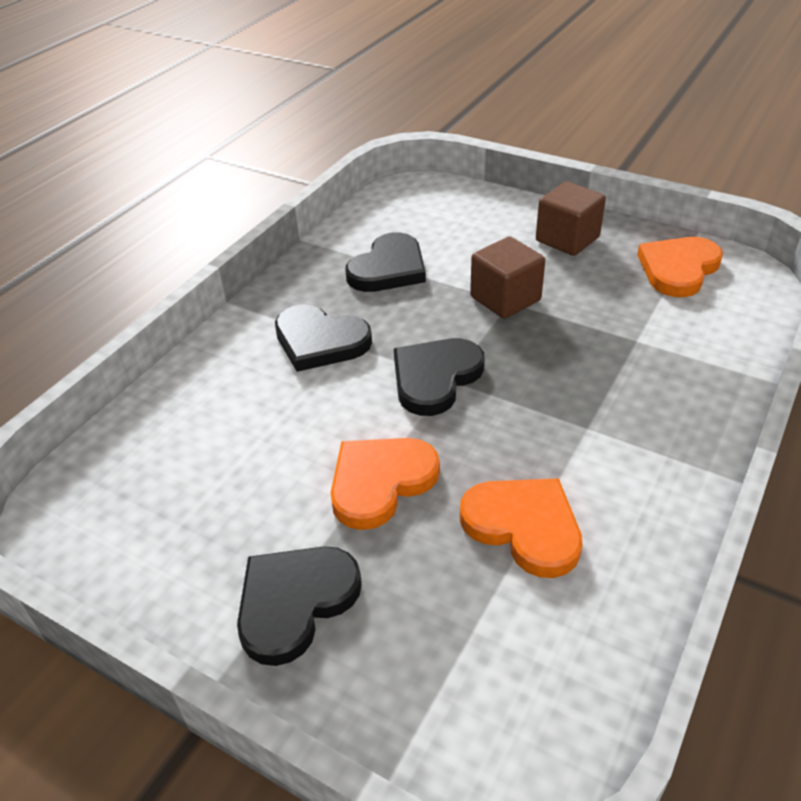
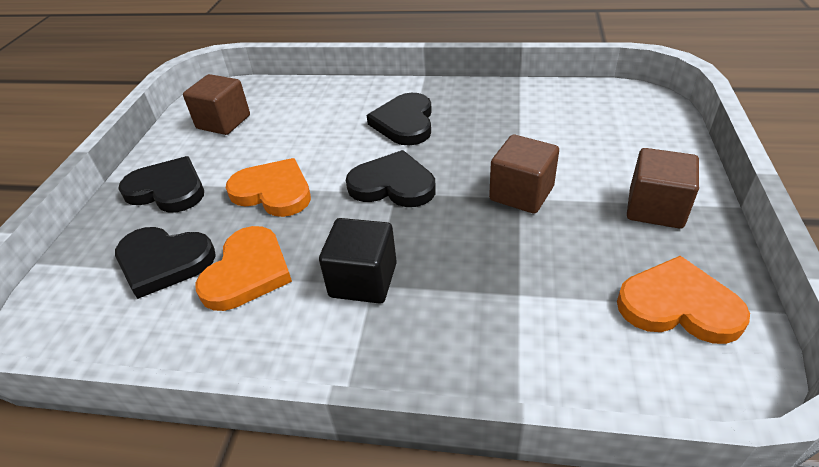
camera: 70 degrees right, 0 degrees up
black heart [345,232,426,292] -> black heart moved to [115,227,216,299]
none -> brown cube [183,74,250,135]
none -> black cube [319,218,397,304]

